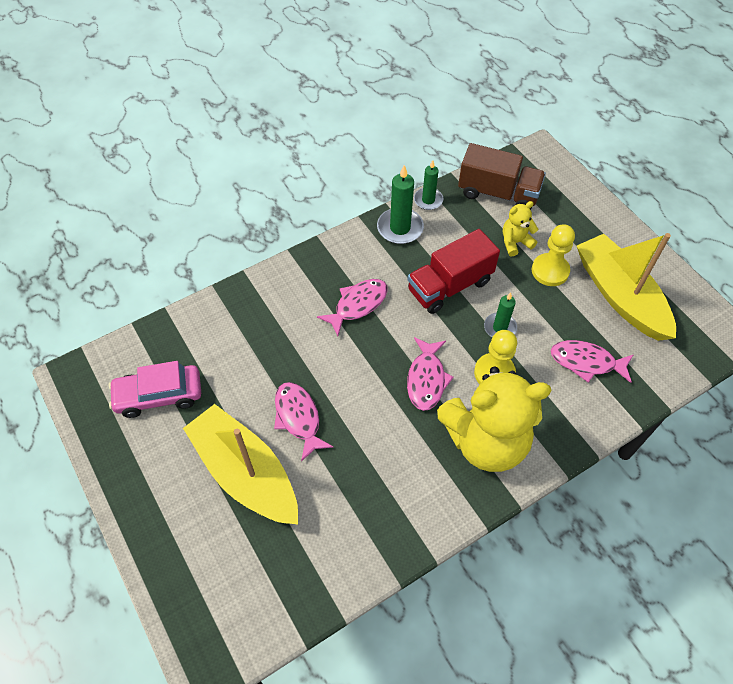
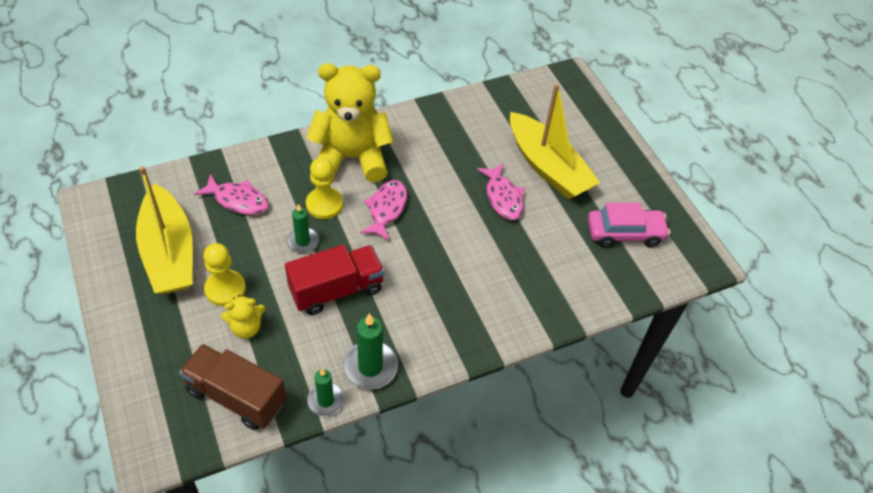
camera: 175 degrees left, 5 degrees down
pink fish [317,279,388,336] -> none

